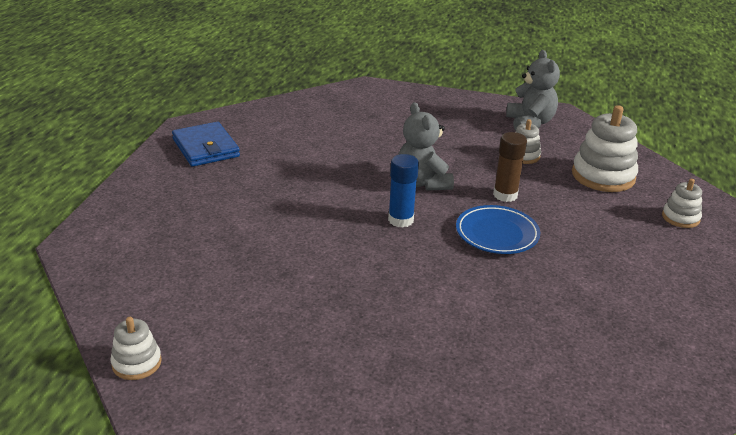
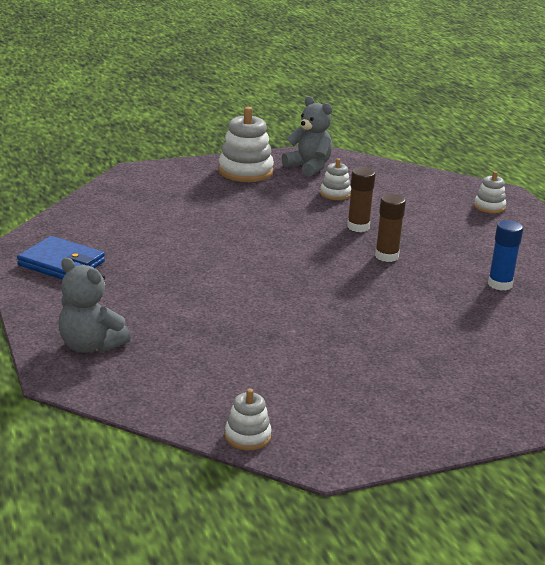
camera: 35 degrees left, 5 degrees down
blue glue stick [388,154,419,228] -> blue glue stick moved to [488,220,523,291]
grey teddy bear [398,102,454,191] -> grey teddy bear moved to [58,258,131,353]
blue plate [456,205,540,254] -> brown glue stick [375,194,406,262]
white stacking toy [572,105,638,192] -> white stacking toy moved to [218,107,274,182]

